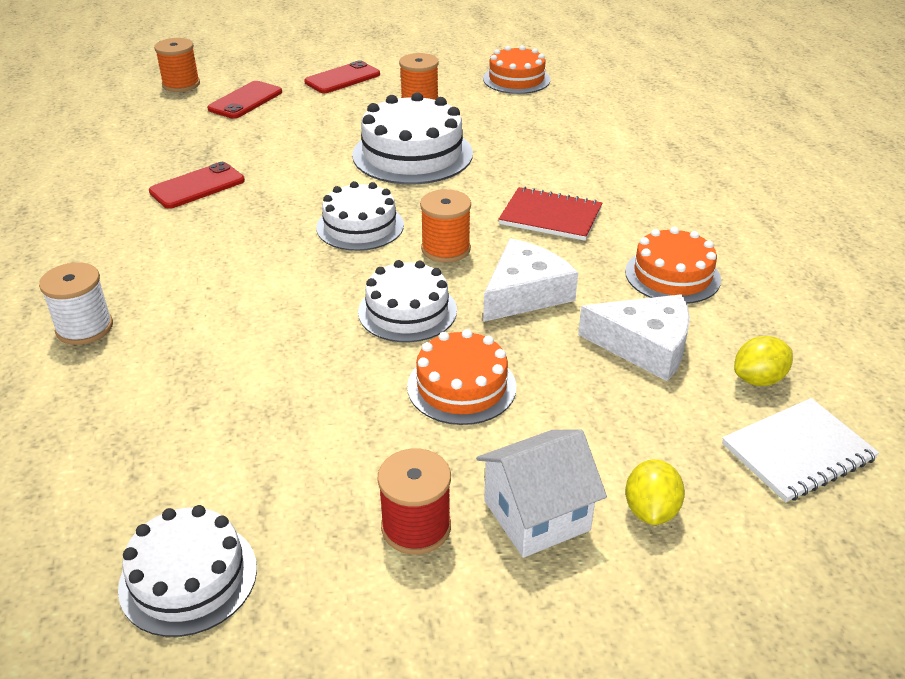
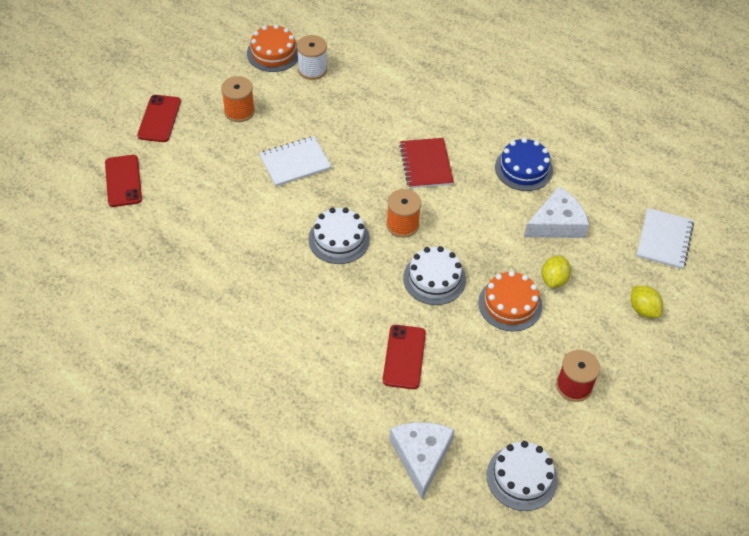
camera: 45 degrees left, 15 degrees up
white spool [39,262,113,345] -> white spool moved to [297,35,327,80]
red phone [149,162,245,209] -> red phone moved to [383,325,426,389]
orange spool [154,38,200,92] -> none
white cake [352,92,473,184] -> white notebook [259,136,332,187]
white house [476,429,607,558] -> none
white cheese [483,238,578,322] -> white cheese moved to [389,422,455,499]
red notebook [499,187,602,241] -> red notebook turned 75 degrees counterclockwise [399,138,454,188]
orange cake [625,227,721,304] -> blue cake [495,138,553,191]
yellow lemon [734,336,793,386] -> yellow lemon moved to [542,255,571,288]

